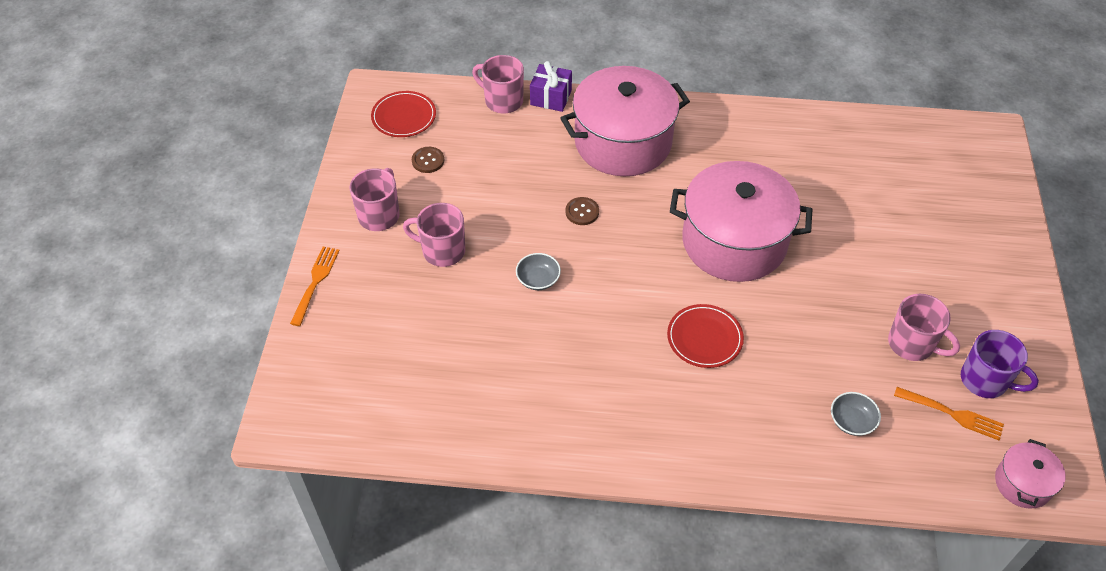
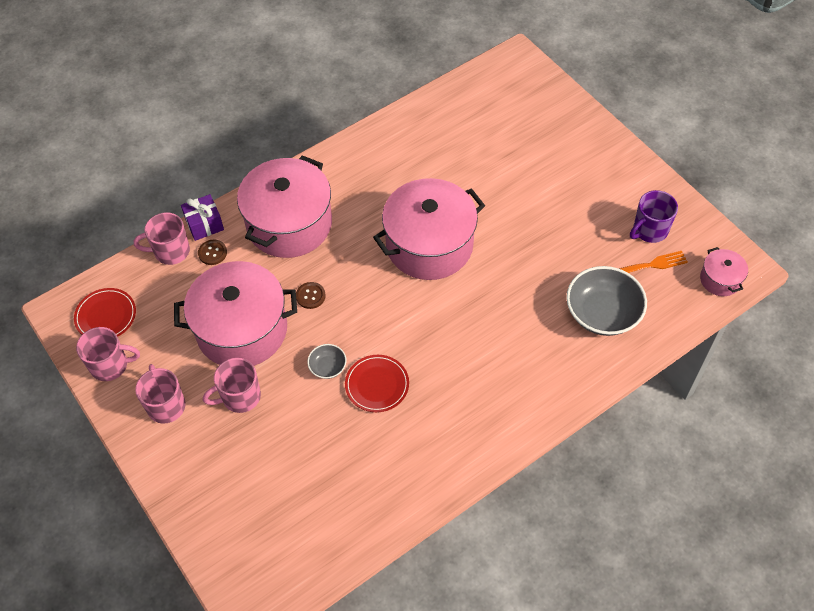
camera: 40 degrees left, 5 degrees up
orange fork [290,247,340,326] -> none
brown button [412,147,444,173] -> brown button moved to [198,240,227,265]
red plate [667,304,744,368] -> red plate moved to [345,355,409,412]
grey bowl [831,392,881,436] -> grey bowl [566,266,647,336], size x2.08
pink mug [888,294,960,361] -> pink mug moved to [76,327,140,381]
purple mug [961,330,1039,398] -> purple mug turned 150 degrees clockwise [630,190,678,243]
none -> pink pot [174,261,297,366]

